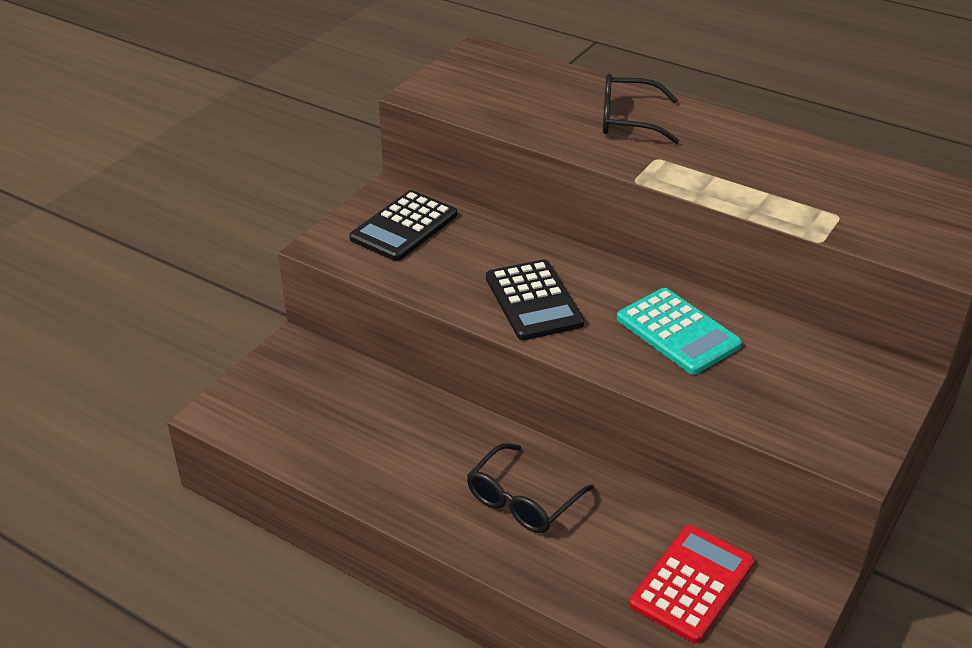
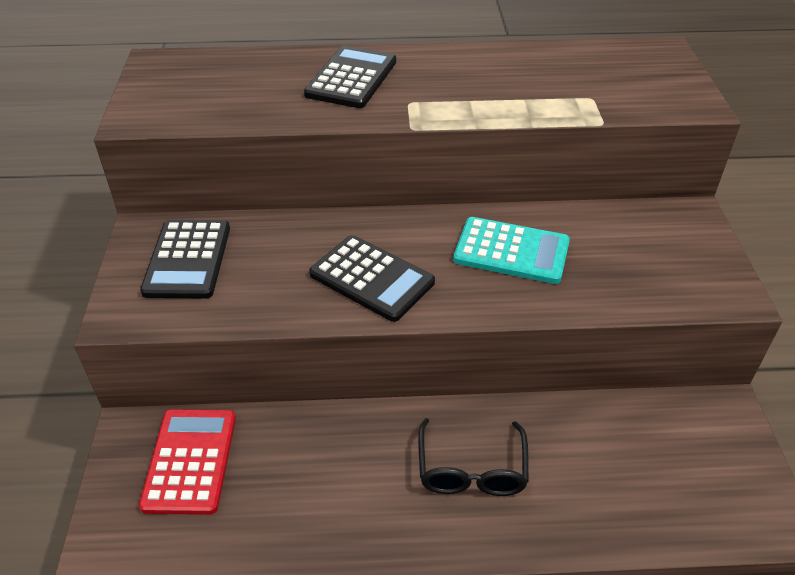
camera: 35 degrees left, 5 degrees up
black glasses [603,74,679,144] -> black calculator [304,45,396,108]
red calculator [629,525,754,643] -> red calculator moved to [139,409,236,515]

